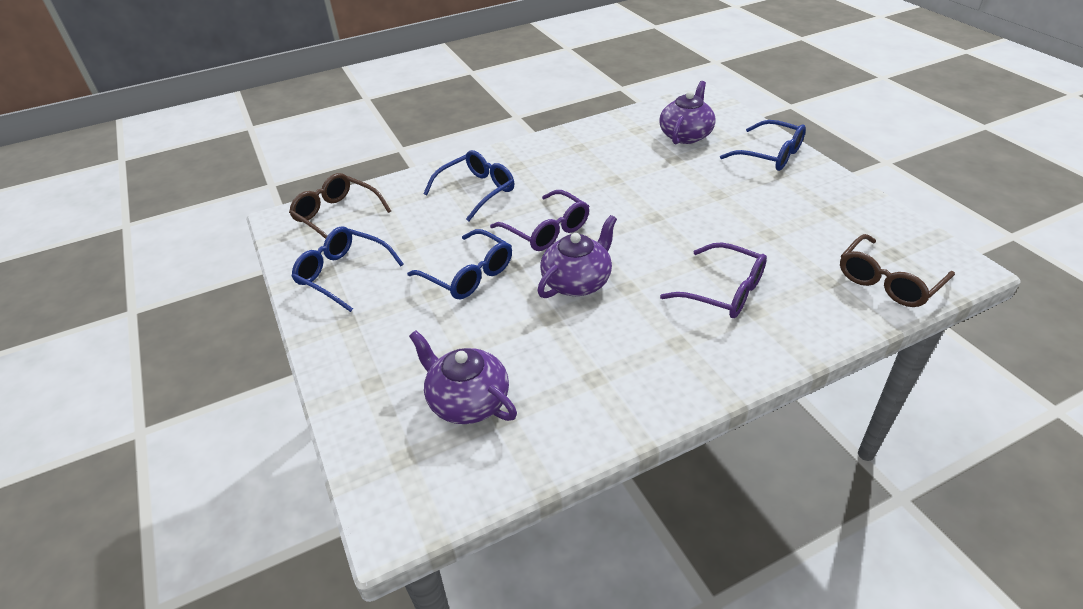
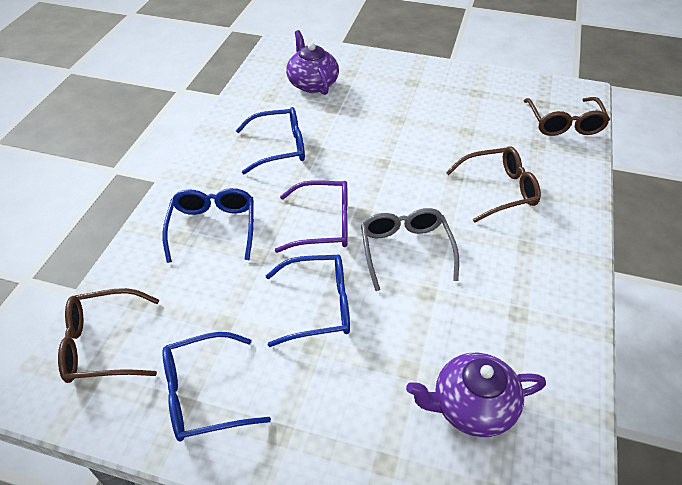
camera: 50 degrees left, 5 degrees up
purple teapot [537,215,617,298] -> grey glasses [361,208,459,291]
purple glasses [660,242,767,318] -> brown glasses [446,146,541,223]
blue glasses [720,120,806,171] -> blue glasses moved to [236,107,305,174]

